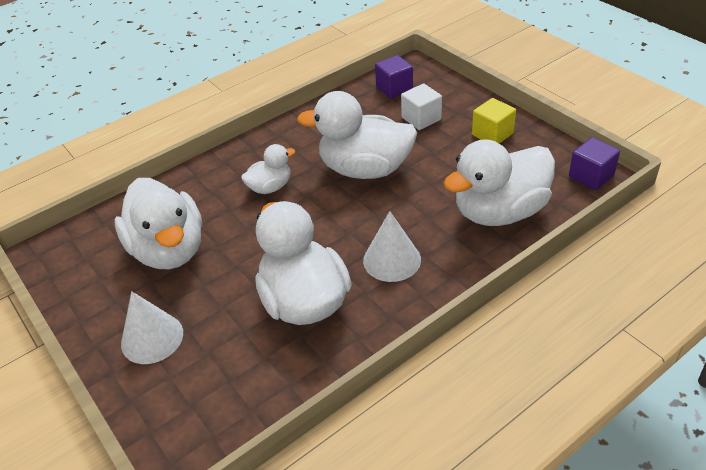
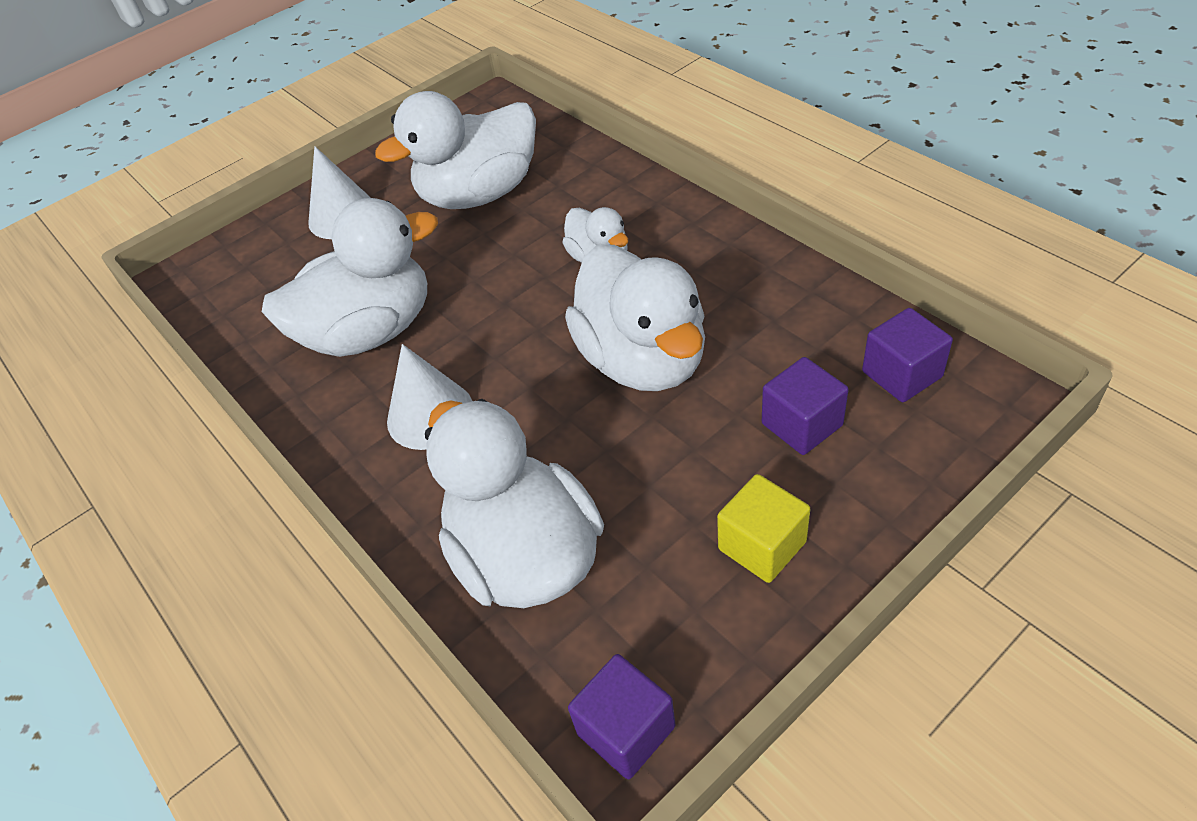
camera: 90 degrees right, 5 degrees up
white duck [297,91,417,179] -> white duck turned 150 degrees clockwise [565,245,705,391]
white cube [401,84,442,130] -> purple cube [762,357,849,455]

